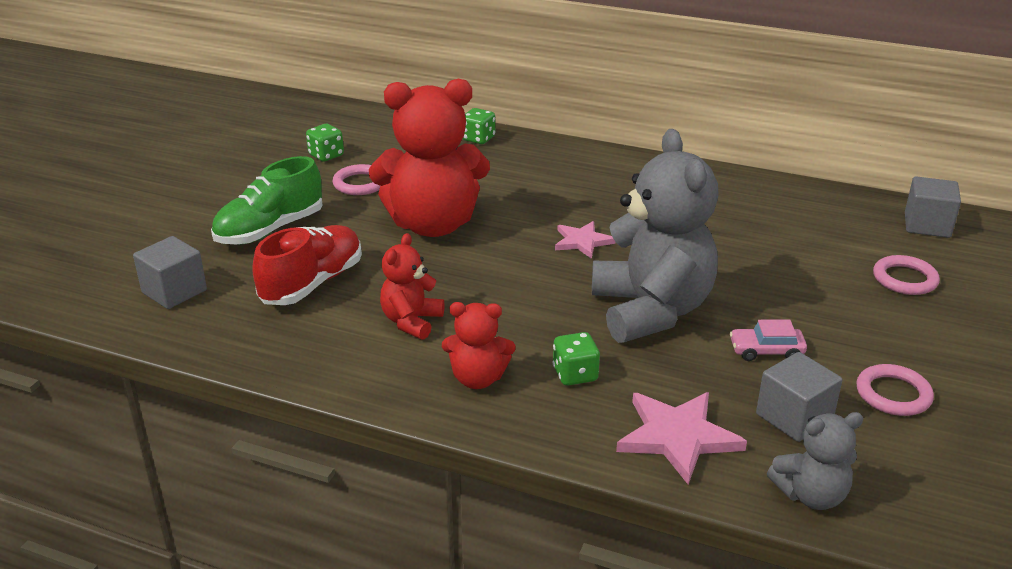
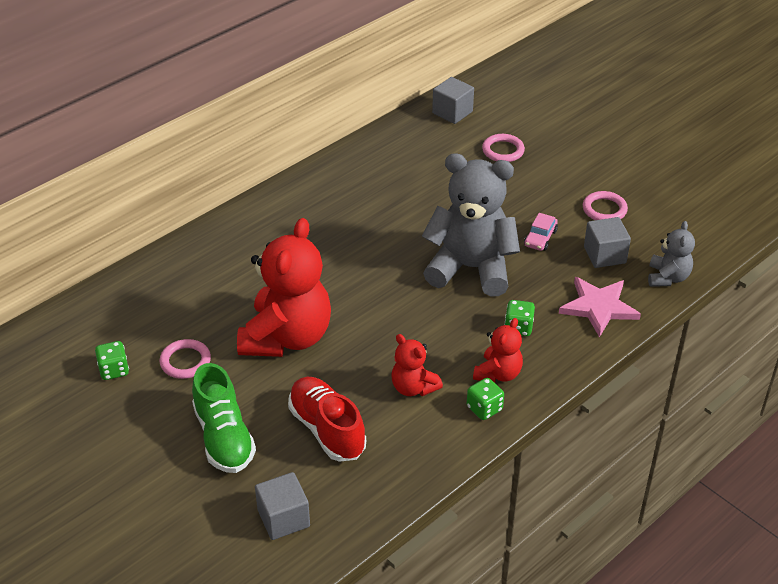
camera: 65 degrees left, 10 degrees up
green dice [463,108,495,144] -> green dice moved to [467,378,504,420]
pink star [555,221,615,259] -> none

